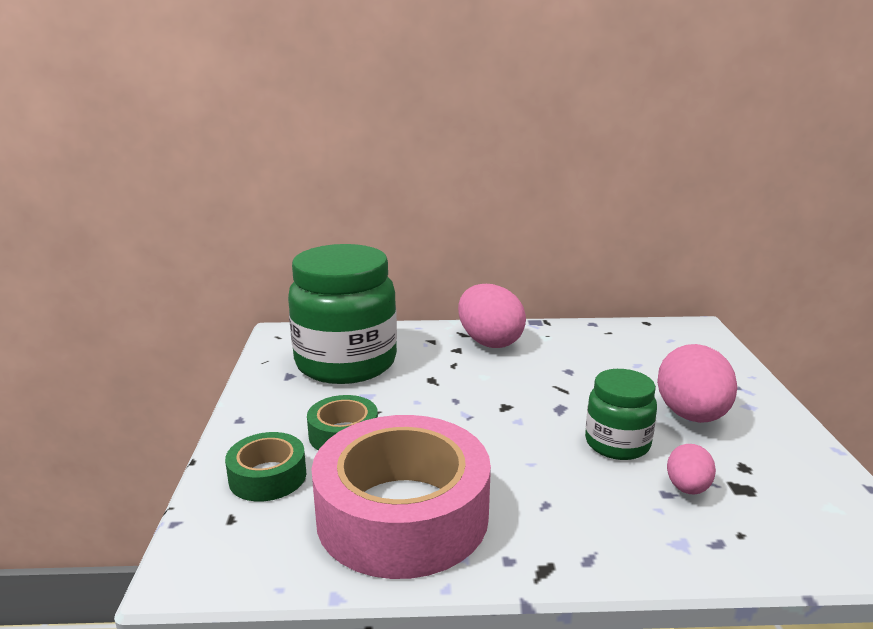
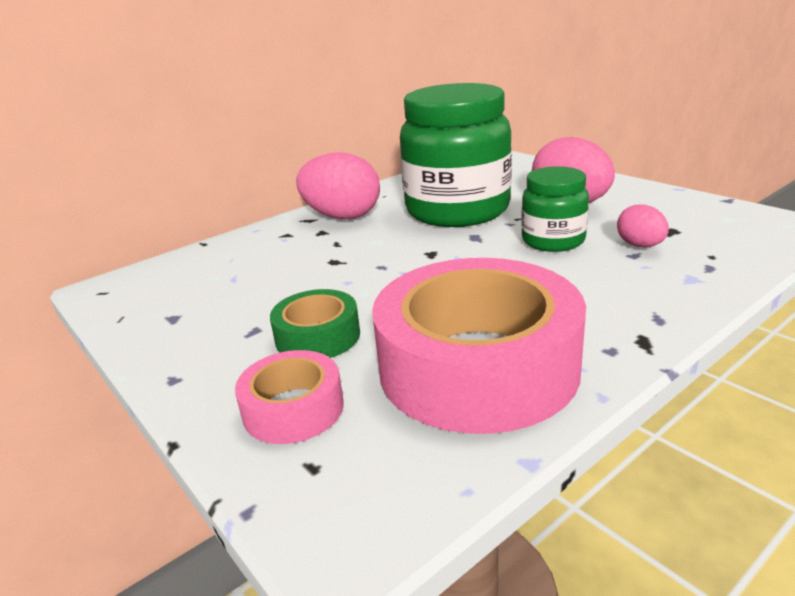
camera: 35 degrees left, 5 degrees up
green tape [225,432,306,502] -> pink tape [235,350,344,444]
green jar [288,244,397,384] -> green jar moved to [400,83,512,227]

